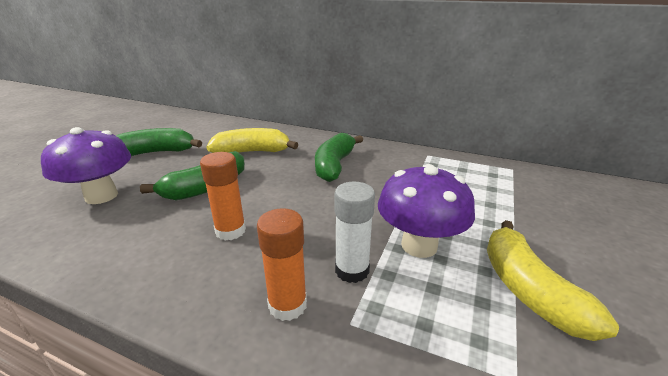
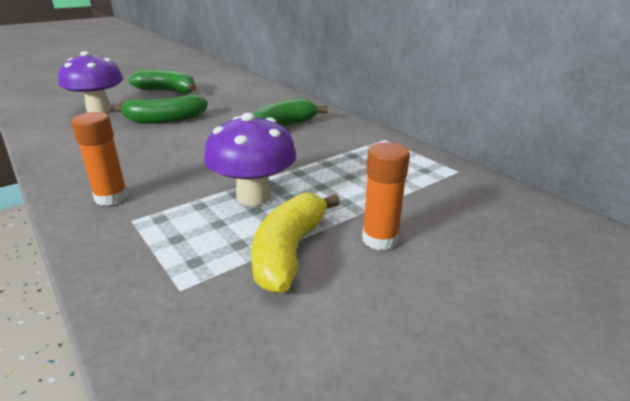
camera: 30 degrees right, 0 degrees up
orange glue stick [200,152,246,241] -> orange glue stick moved to [362,143,410,250]
yellow banana [207,128,299,153] -> none
white glue stick [335,182,375,283] -> none

